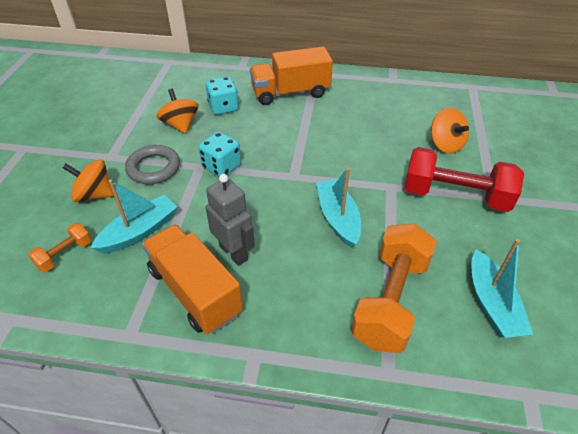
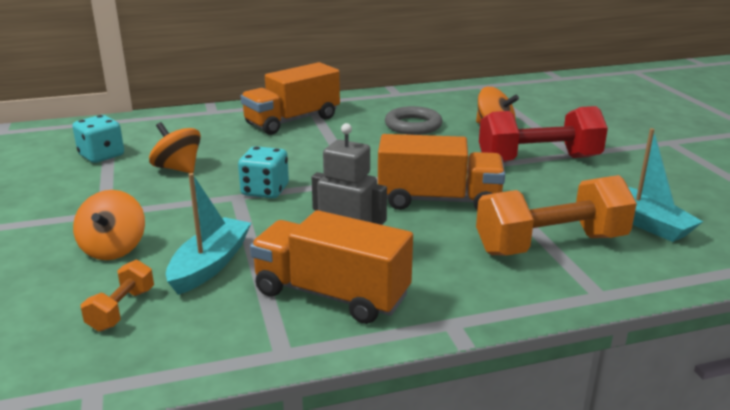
camera: 25 degrees left, 20 degrees down
orange spinning top [63,159,114,202] -> orange spinning top turned 75 degrees counterclockwise [73,190,145,260]
grey ring [125,145,180,184] -> grey ring moved to [385,106,442,135]
turquoise dice [206,76,239,115] -> turquoise dice moved to [72,115,124,163]
turquoise boat [316,168,361,248] -> orange truck [378,134,505,210]
orange dumbbell [351,223,437,353] -> orange dumbbell turned 75 degrees clockwise [476,175,637,256]

